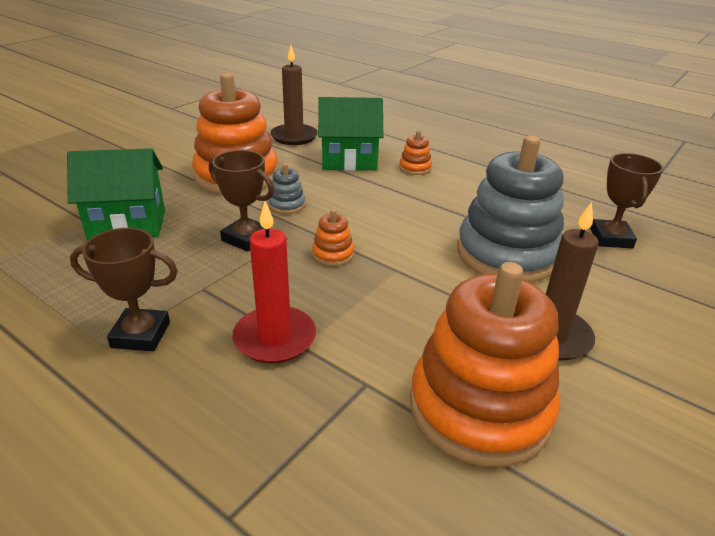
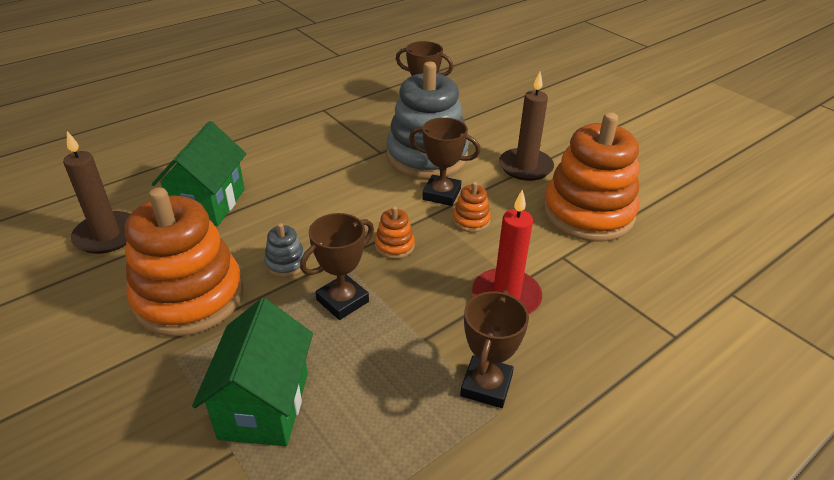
camera: 75 degrees left, 5 degrees up
orange stacking toy [399,130,432,175] -> orange stacking toy moved to [452,182,491,232]
none -> brown trophy [409,117,480,206]

